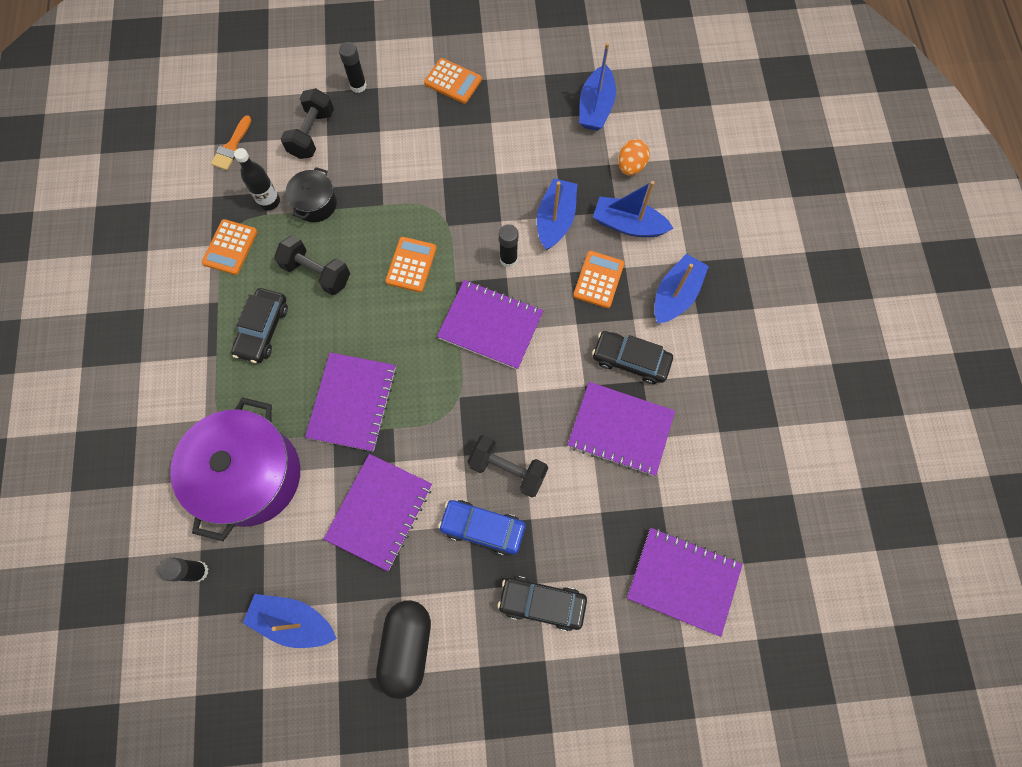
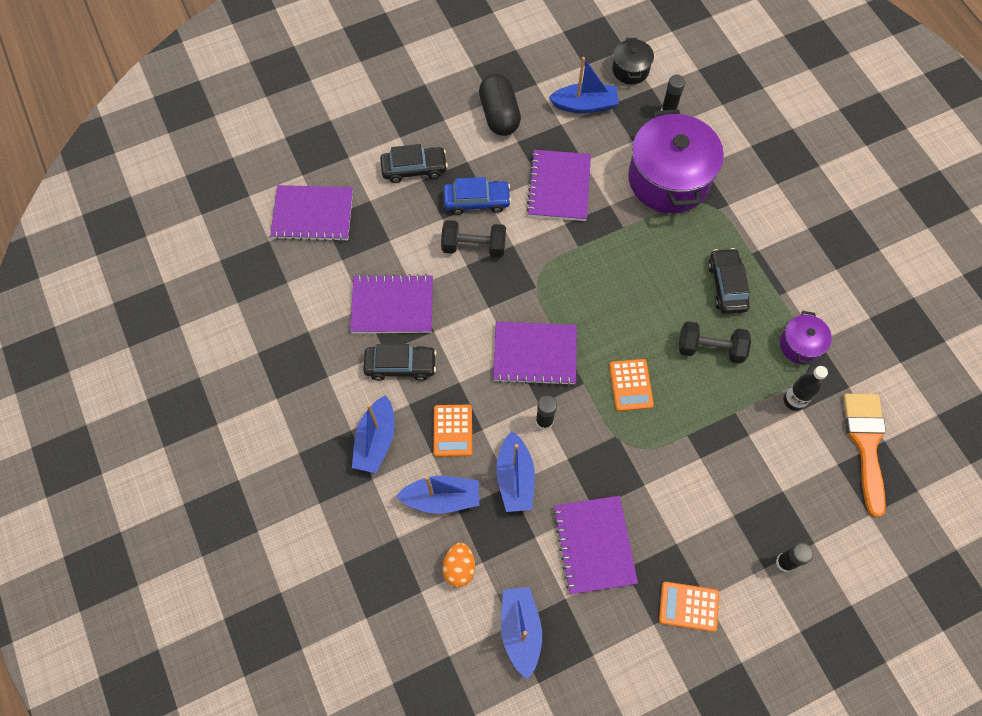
camera: 160 degrees right, 5 degrees down
orange calculator [202,219,257,275] -> purple pot [780,311,832,365]
orange brush [211,115,251,170] -> orange brush [843,394,886,517], size x1.84
black dumbbell [281,88,334,159] -> none
black pot [285,167,337,222] -> black pot moved to [612,38,654,84]
purple notebook [305,352,396,451] -> purple notebook moved to [553,496,638,594]

